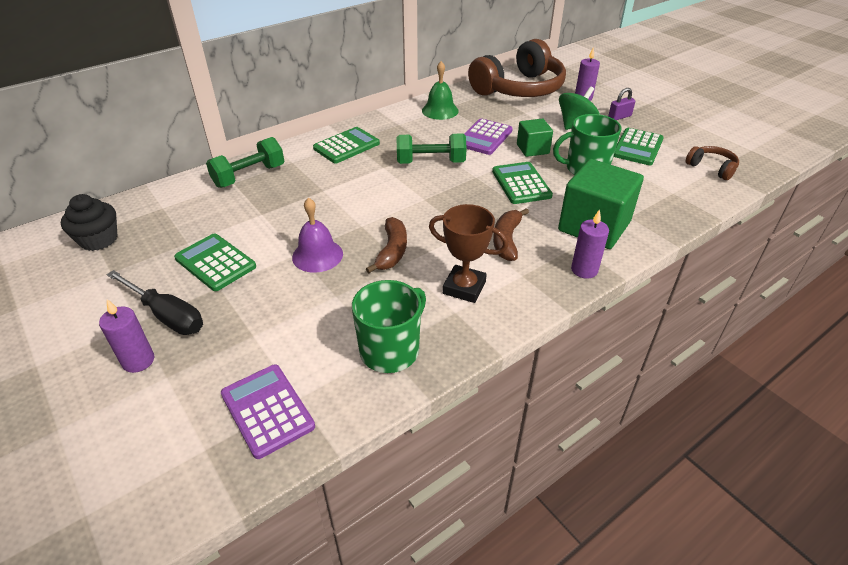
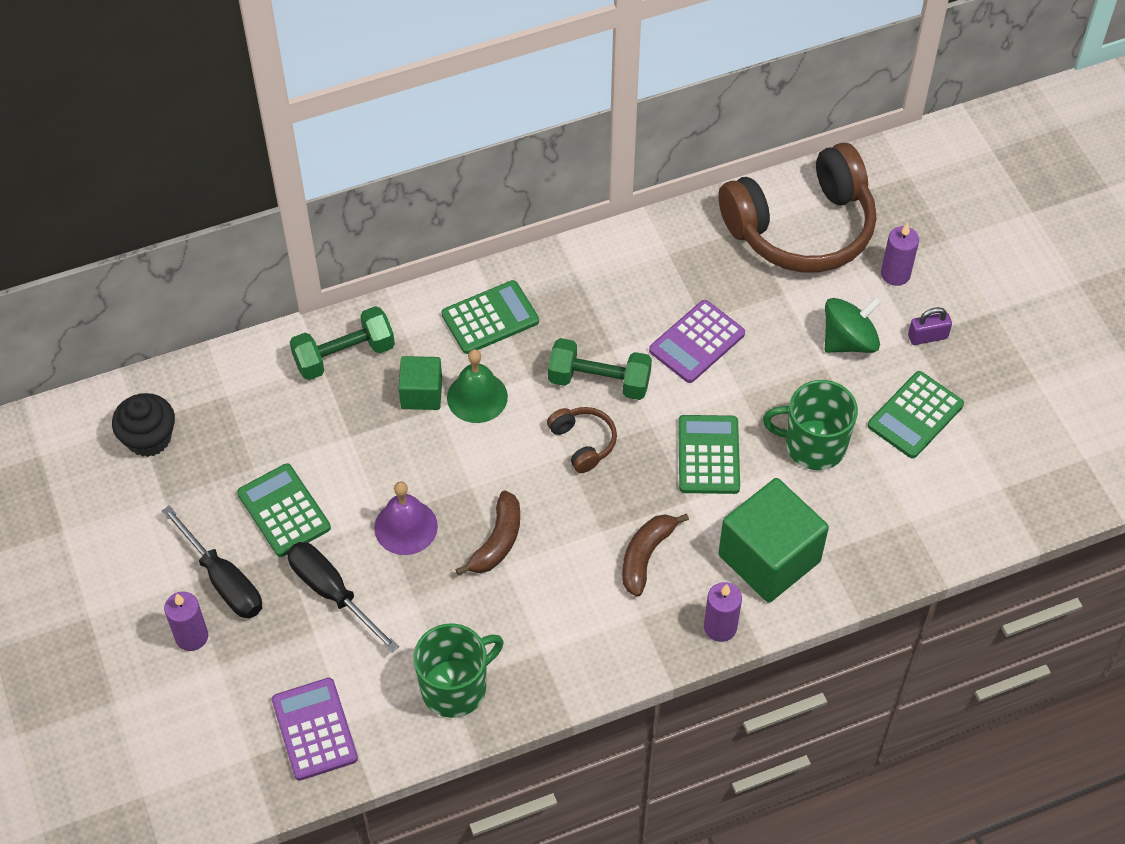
camera: 15 degrees right, 15 degrees up
green bell [422,61,458,120] -> green bell moved to [447,349,508,423]
brown trophy [429,204,508,303] -> none
green cube [517,119,553,157] -> green cube moved to [398,356,442,410]
brown headphones [685,146,739,180] -> brown headphones moved to [547,407,617,473]
none -> black screwdriver [287,542,399,653]

